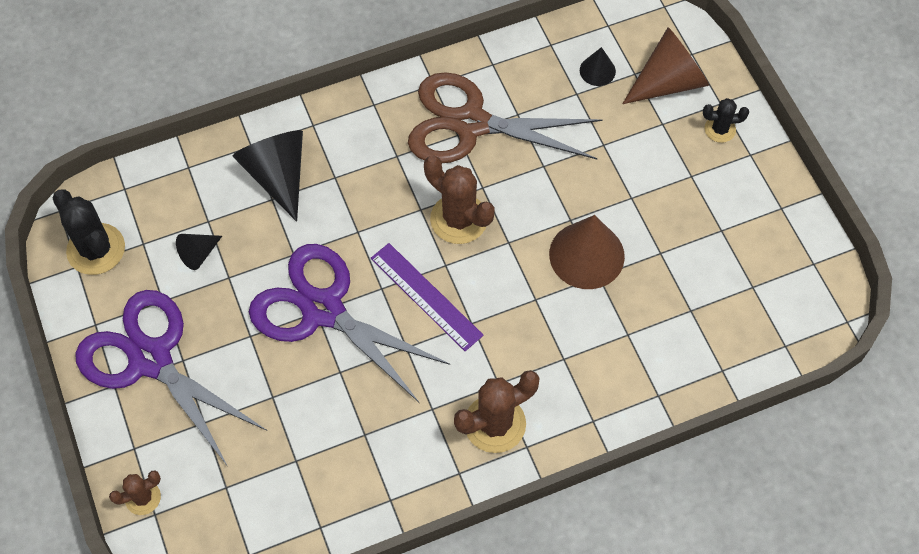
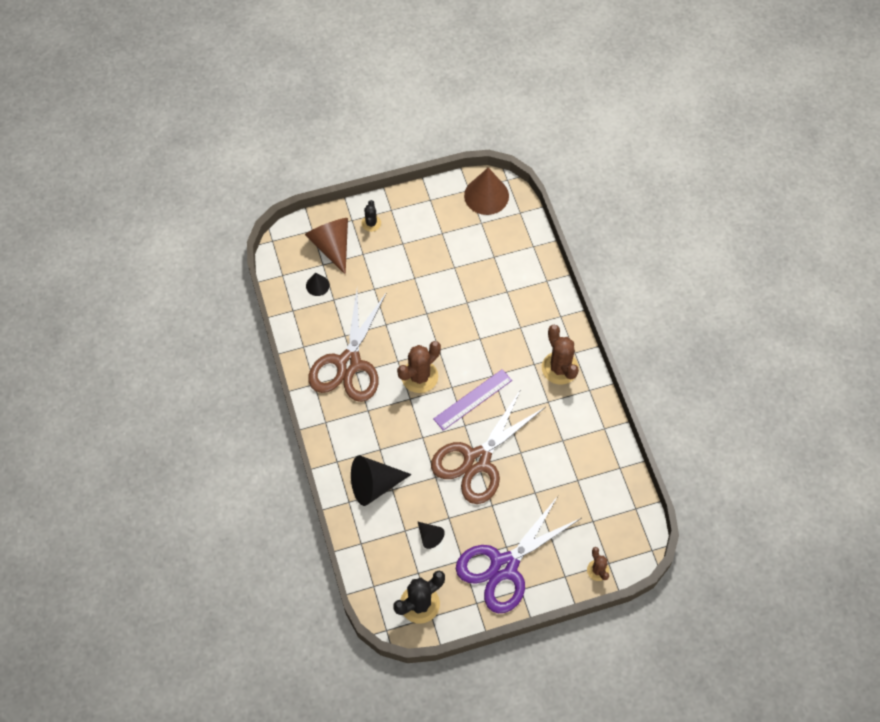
camera: 85 degrees left, 0 degrees up
purple scissors [249,244,450,403] -> brown scissors [431,389,546,504]
brown cone [549,215,625,289] -> brown cone moved to [464,168,509,215]

